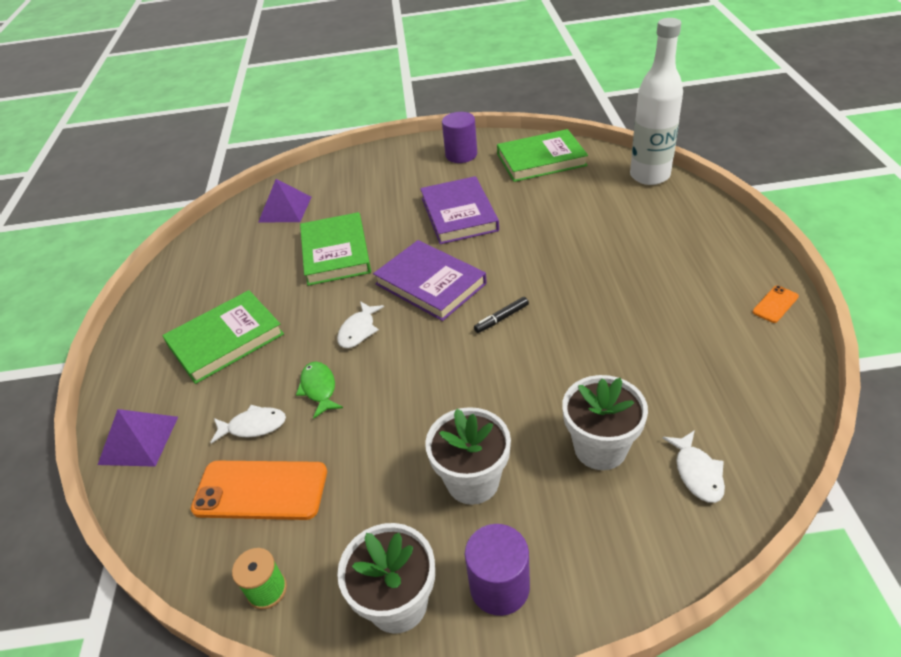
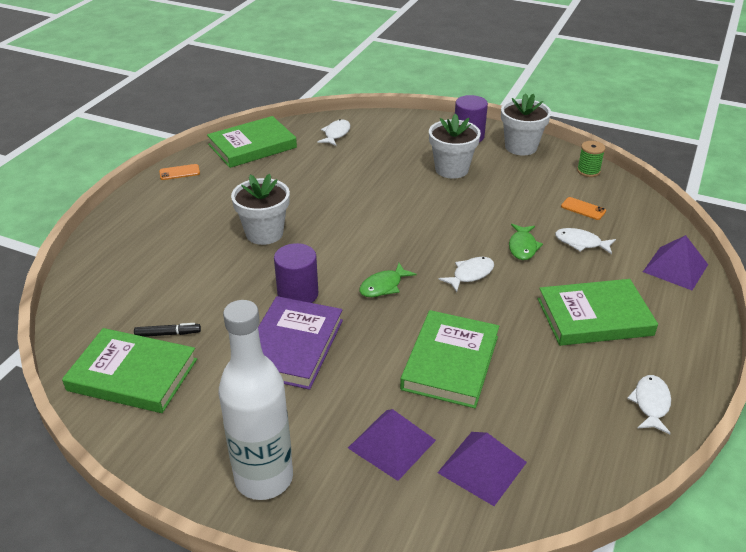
camera: 155 degrees left, 5 degrees down
orange phone [191,461,327,520] -> orange phone [561,197,606,220], size x0.47
purple book [373,240,487,321] -> green fish [359,263,417,297]
purple cylinder [442,112,477,163] -> purple cylinder moved to [274,243,318,303]
black marker [474,297,529,333] -> black marker moved to [134,323,201,337]
white flower pot [562,375,648,470] -> white flower pot moved to [231,174,290,245]
white bottle [630,18,683,185] -> white bottle moved to [219,300,293,500]
none -> green book [207,116,297,168]
none -> purple pyramid [348,409,436,481]
none -> white fish [627,375,671,434]

